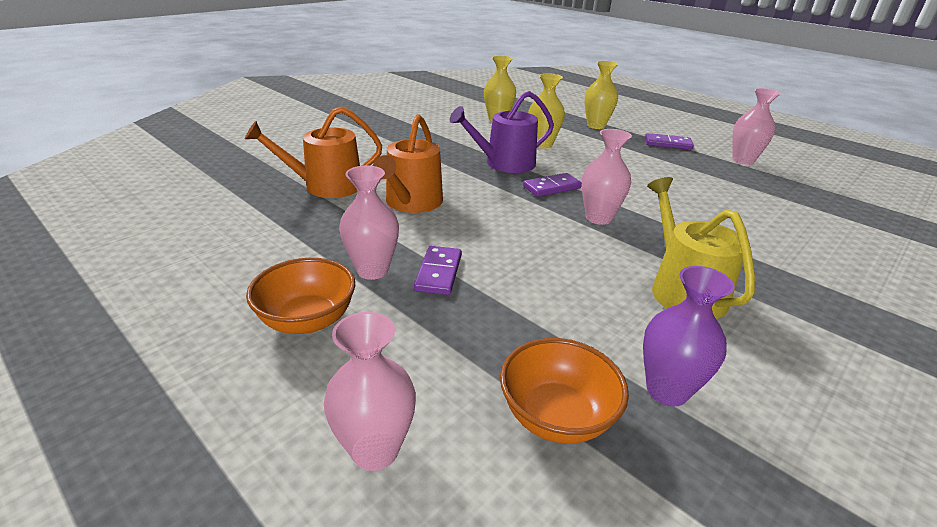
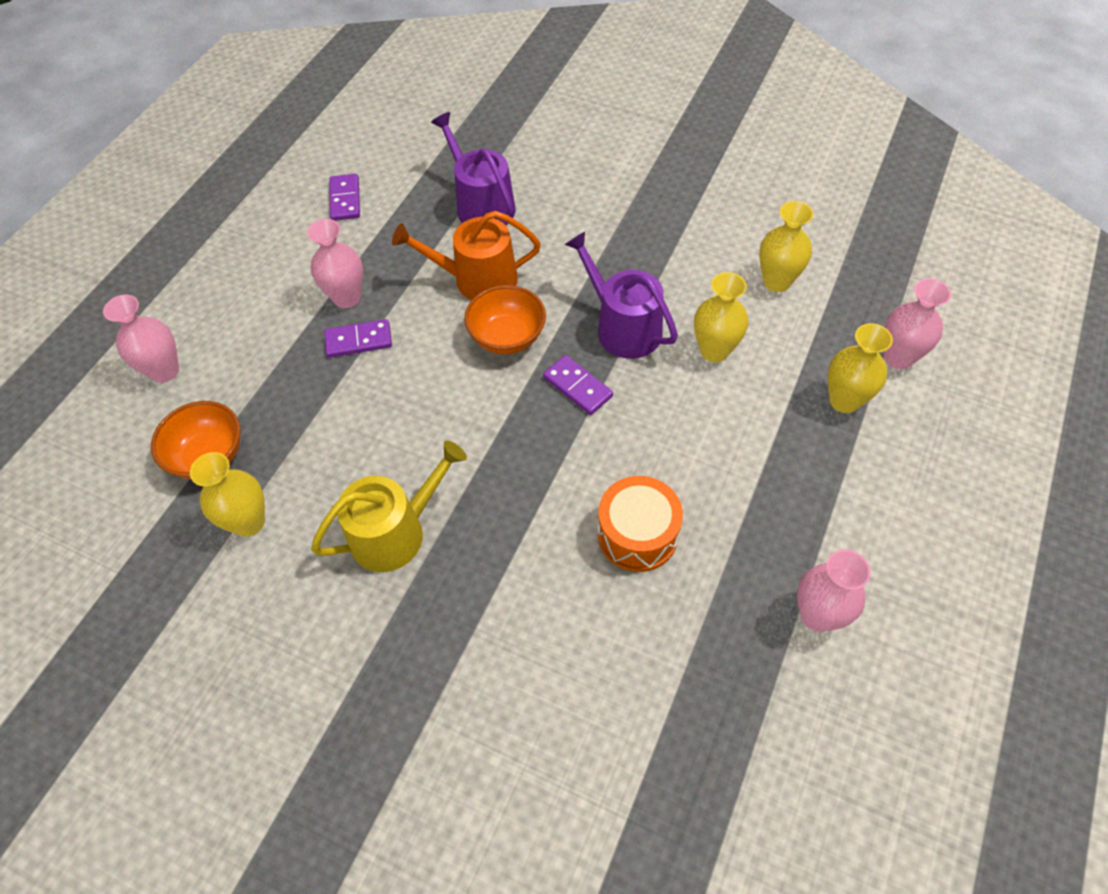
camera: 75 degrees right, 25 degrees up
orange watering can [245,107,382,198] -> purple watering can [431,112,516,225]
orange bowl [246,258,355,334] -> orange bowl moved to [464,285,546,354]
pink vase [582,129,632,225] -> pink vase moved to [884,278,951,369]
purple vase [643,266,735,407] -> yellow vase [190,452,265,537]
purple domino [645,133,694,150] -> purple domino moved to [329,174,360,221]
none -> orange drum [598,476,683,572]

